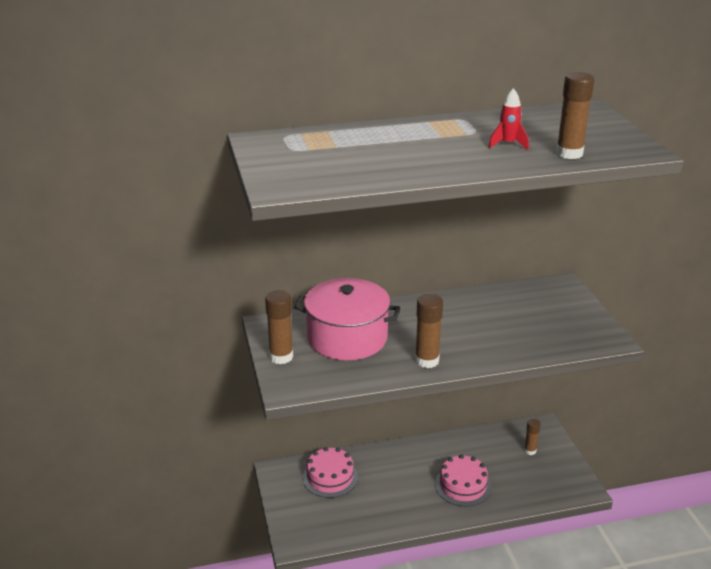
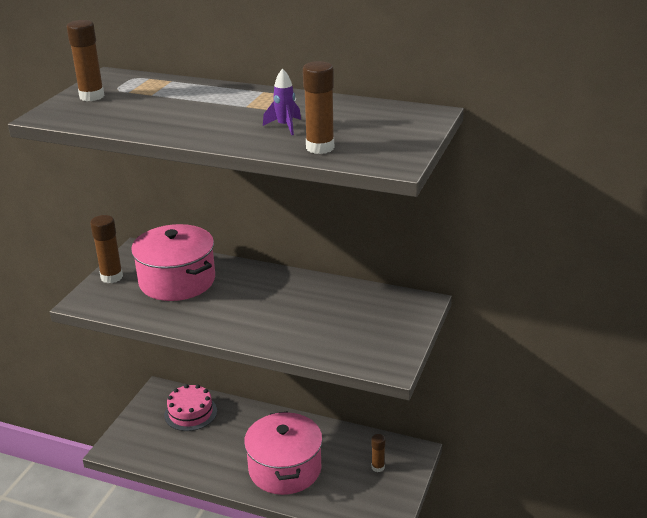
camera: 35 degrees right, 0 degrees up
brown glue stick [415,294,443,368] -> brown glue stick moved to [67,20,105,101]
pink cake [435,454,491,506] -> pink pot [244,411,323,495]
red rocket [489,88,529,150] -> purple rocket [263,68,301,135]

